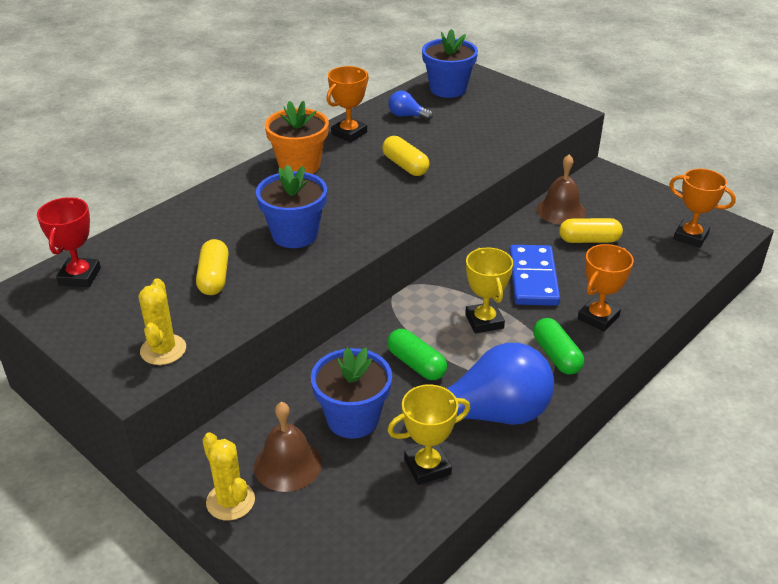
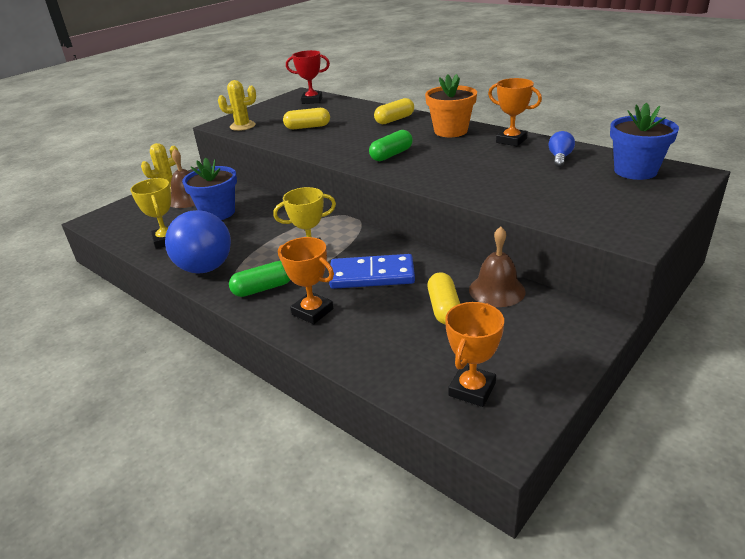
camera: 90 degrees right, 5 degrees down
blue flower pot [256,165,327,248] -> none
yellow capsule [382,136,429,176] -> yellow capsule moved to [374,98,414,124]
green capsule [387,329,447,380] -> green capsule moved to [369,130,413,161]

